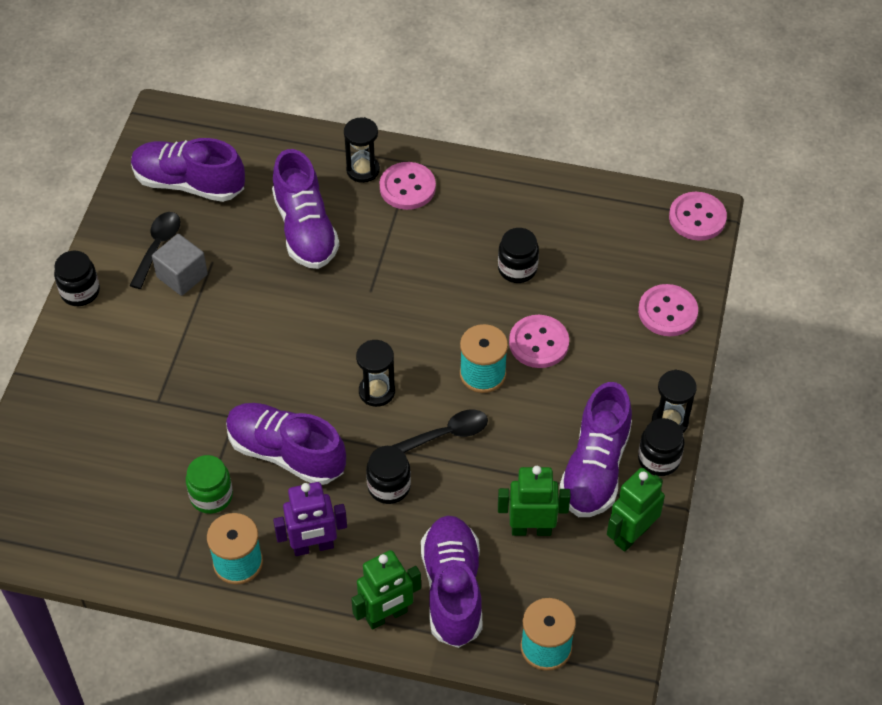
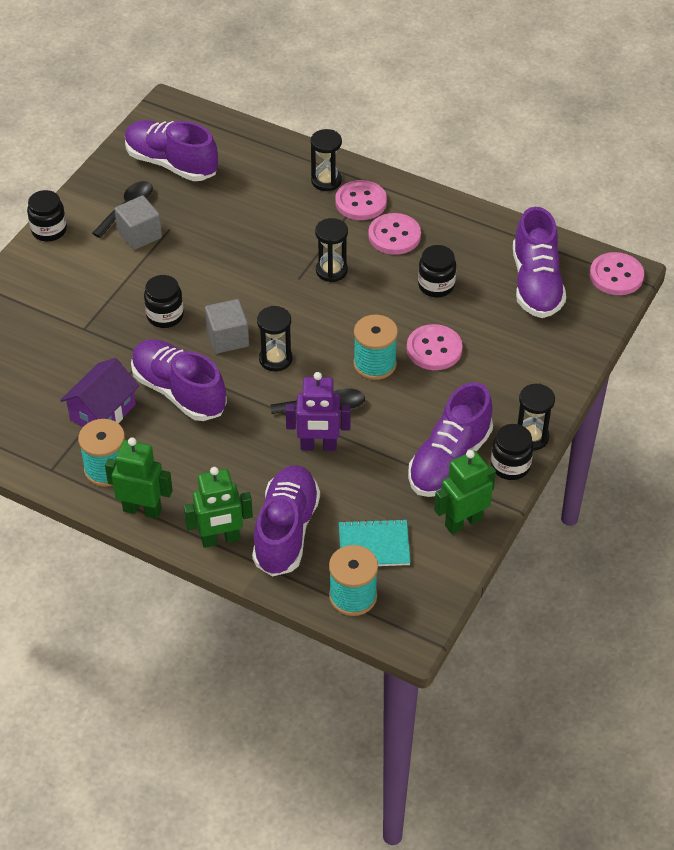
camera: 15 degrees right, 5 degrees down
green jar [186,455,233,514] -> purple house [60,358,139,427]
purple shoe [272,149,339,269] -> purple shoe moved to [513,207,566,318]
purple robot [273,482,347,556] -> purple robot moved to [286,372,351,451]
black jar [366,446,411,504] -> black jar moved to [144,275,184,328]
green robot [498,466,571,536] -> green robot moved to [105,437,173,519]
pink button [638,284,698,336] -> pink button moved to [368,213,421,255]
none -> grey cube [205,299,249,354]
none -> black hourglass [315,218,348,282]
none -> turquoise notebook [339,519,411,566]

